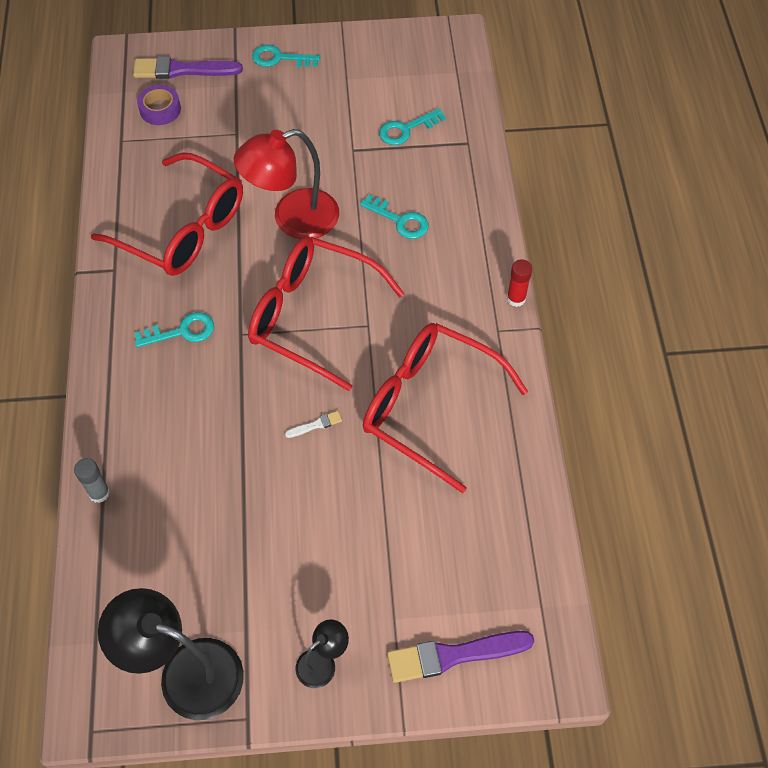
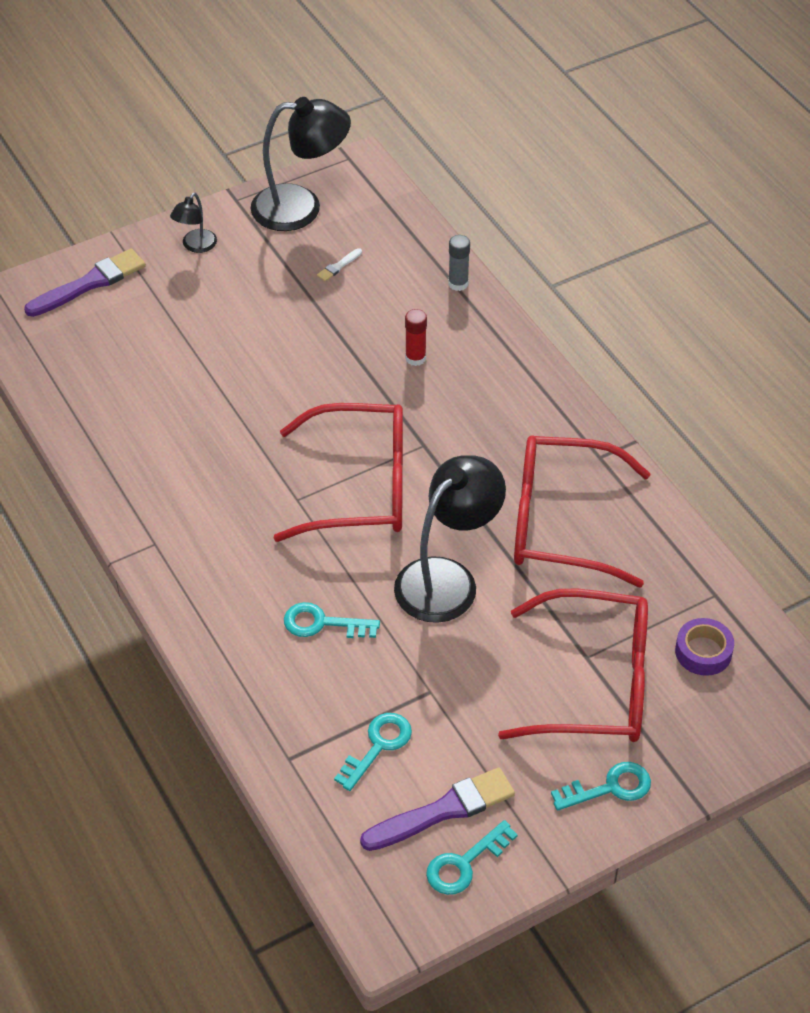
camera: 155 degrees right, 10 degrees down
purple brush [133,57,243,79] -> purple brush moved to [360,767,515,851]
turquoise key [135,312,214,347] -> turquoise key moved to [426,820,518,895]
red lamp [234,129,339,239] -> black lamp [394,455,506,623]
white brush [285,411,342,438] -> white brush moved to [317,248,362,281]
red glasses [363,323,528,493] -> red glasses moved to [498,589,648,742]
red glue stick [507,259,532,307] -> red glue stick moved to [405,309,427,366]

